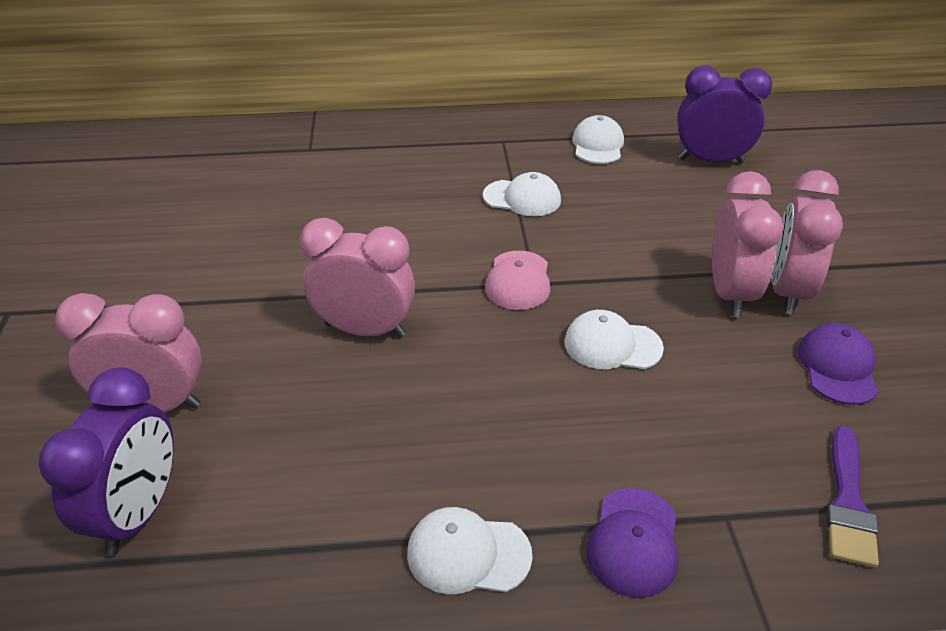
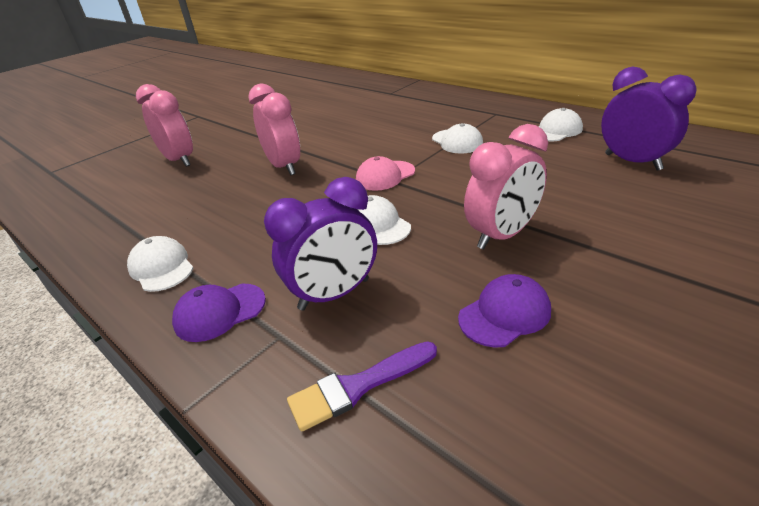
camera: 50 degrees right, 5 degrees down
purple clock [39,368,174,556] -> purple clock moved to [264,177,377,311]
pink clock [771,170,843,314] -> none

